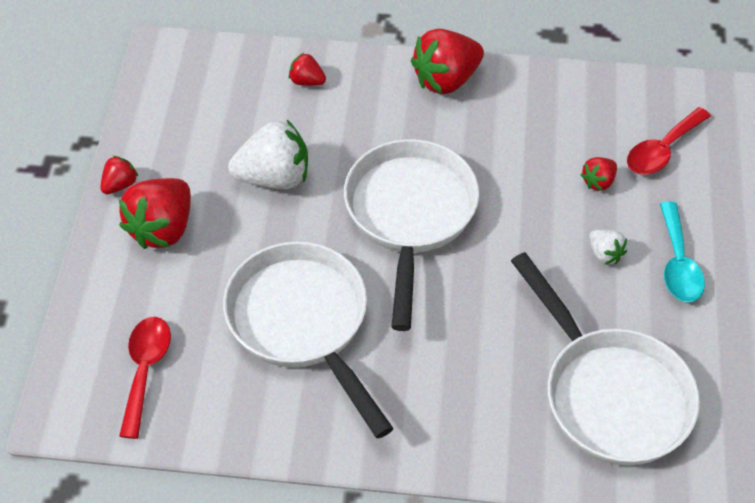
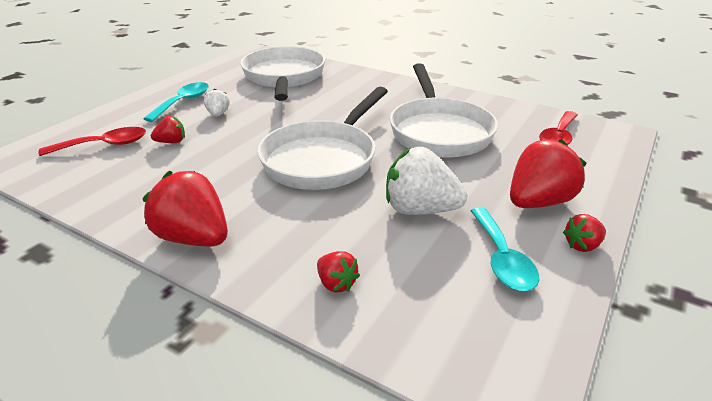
camera: 155 degrees left, 20 degrees down
red strawberry [411,29,484,94] -> red strawberry turned 135 degrees counterclockwise [143,171,228,246]
none -> turquoise spoon [471,208,539,291]

